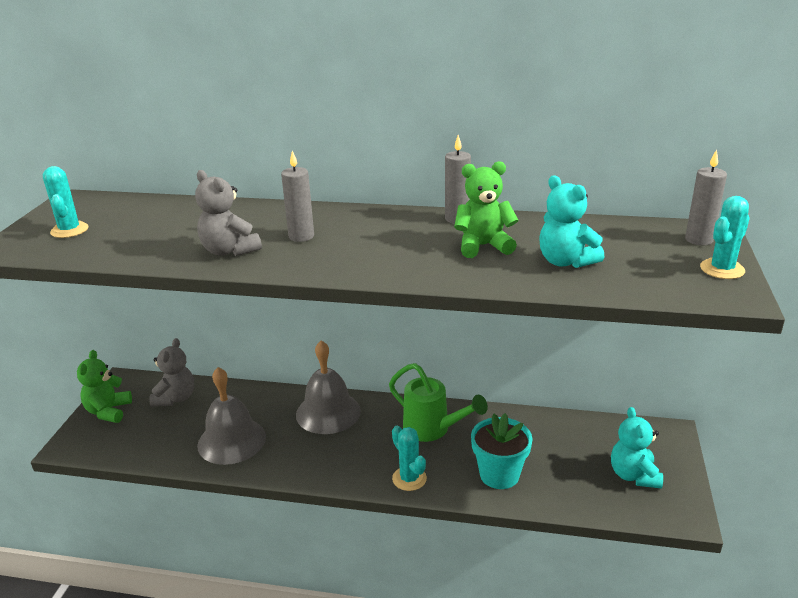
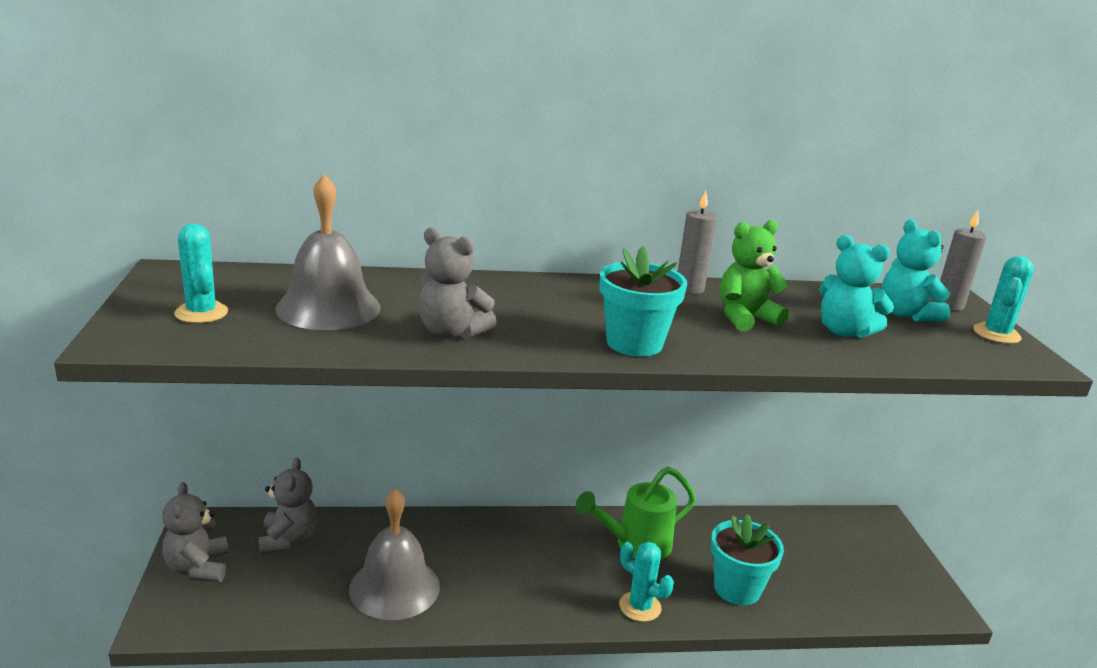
camera: 20 degrees left, 5 degrees down
green teddy bear [77,350,132,423] -> grey teddy bear [162,482,229,582]
grey candle [281,150,314,242] -> none
grey bell [296,340,361,434] -> grey bell moved to [275,174,381,330]
green watering can [389,363,488,442] -> green watering can turned 135 degrees clockwise [576,467,696,560]
turquoise teddy bear [611,407,663,489] -> turquoise teddy bear moved to [882,220,951,322]
none -> turquoise flower pot [600,246,687,357]

